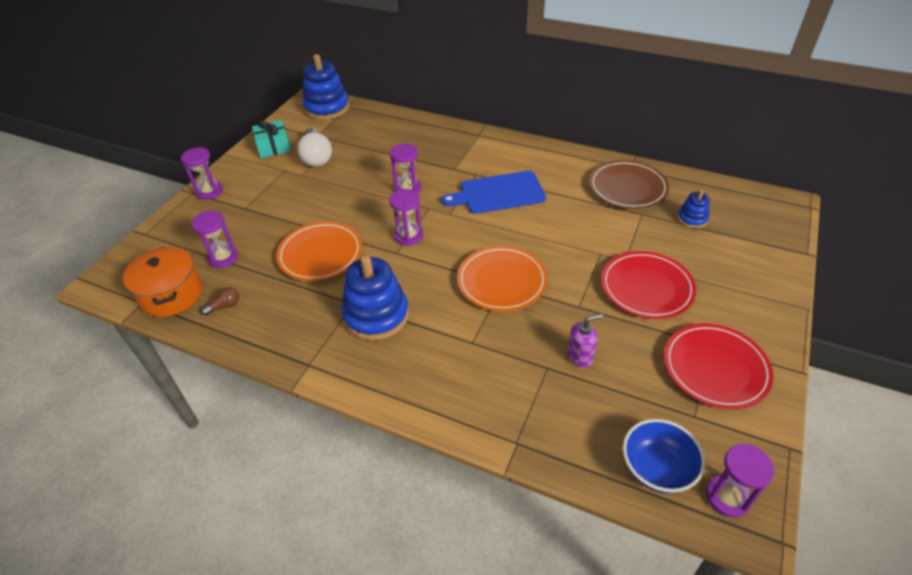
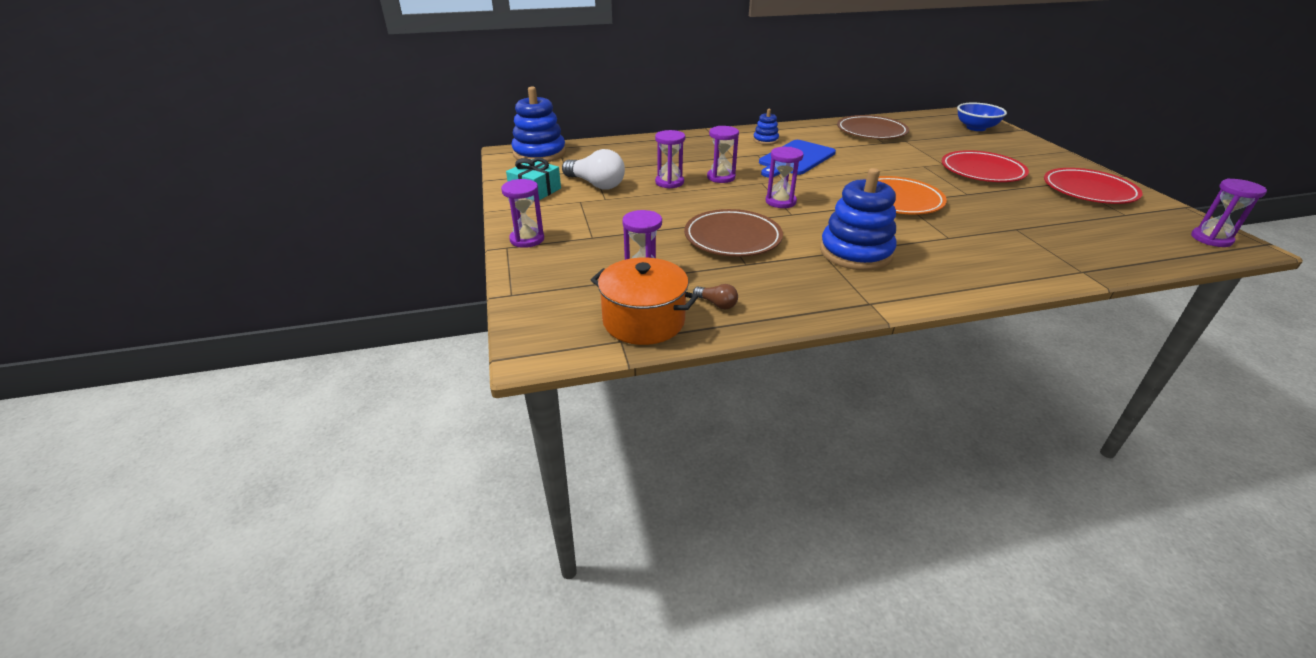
camera: 40 degrees left, 10 degrees down
brown light bulb [201,287,239,315] -> brown light bulb turned 105 degrees clockwise [693,284,738,310]
orange plate [276,222,362,281] -> brown plate [684,209,783,257]
purple soap dispenser [567,314,603,368] -> none
blue bowl [623,419,705,494] -> blue bowl moved to [957,103,1007,131]
blue stacking toy [677,190,710,229] -> blue stacking toy moved to [753,109,779,145]
none -> purple hourglass [655,130,685,189]

